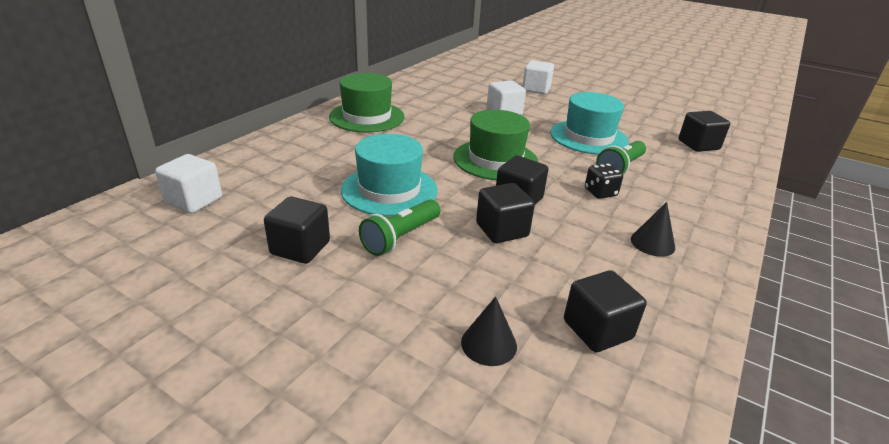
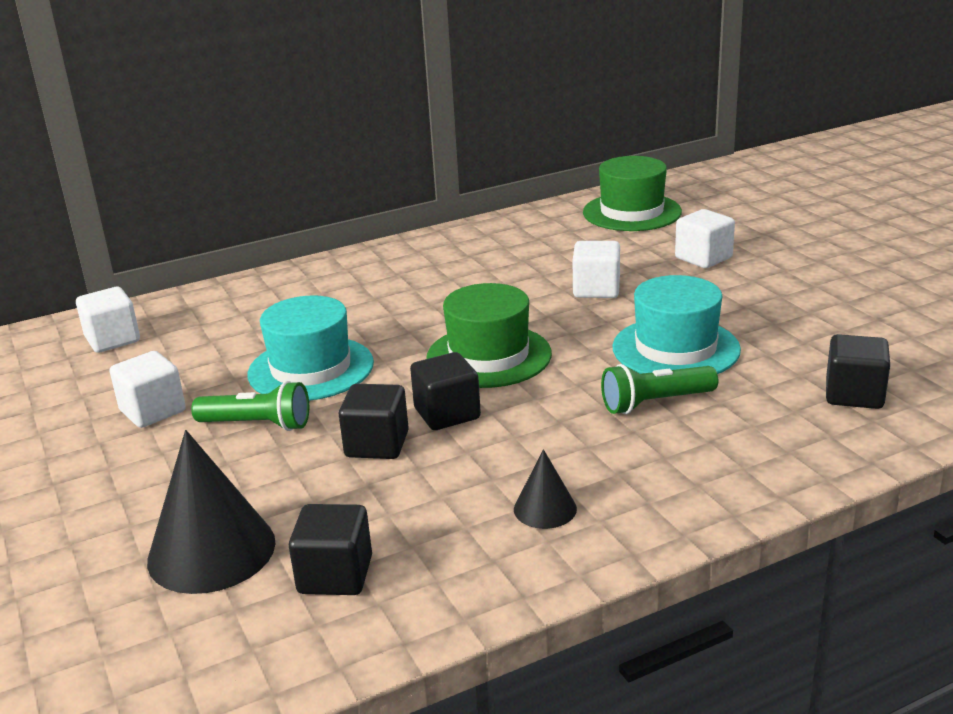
camera: 35 degrees right, 5 degrees down
black cube [264,197,330,264] -> white cube [110,351,186,428]
green hat [329,73,405,133] -> green hat moved to [583,156,682,231]
green flashlight [359,199,440,256] -> green flashlight turned 150 degrees counterclockwise [191,381,309,431]
black cone [461,296,517,366] -> black cone [147,430,276,594], size x1.95
black dice [585,163,623,199] -> none

